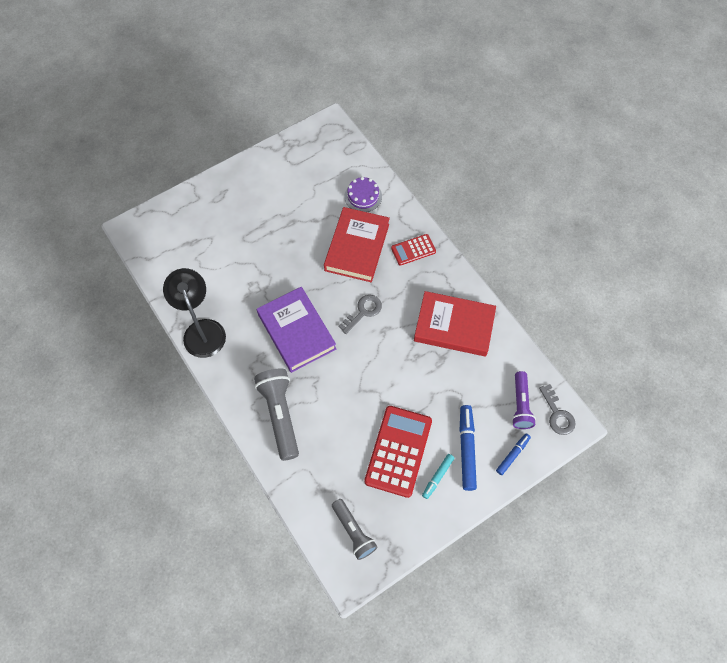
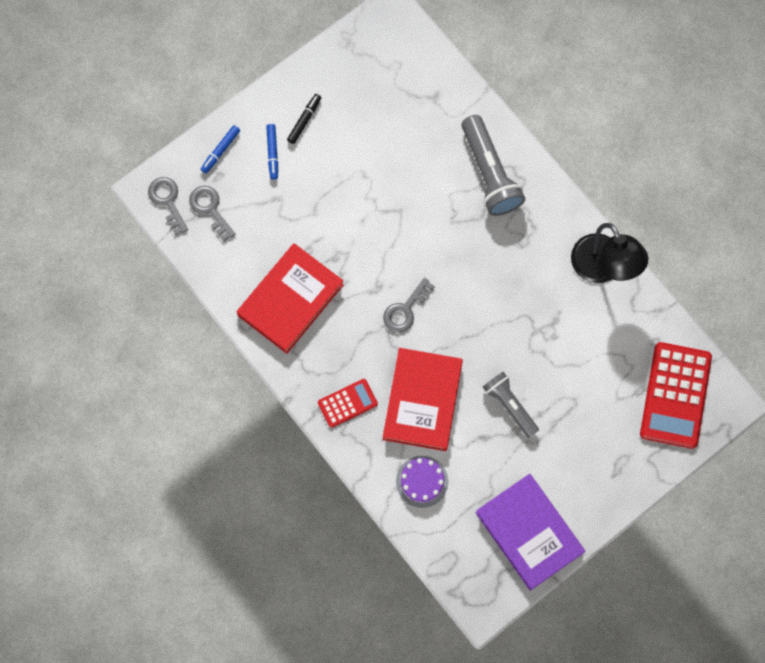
camera: 175 degrees right, 10 degrees up
purple book [257,287,336,373] -> purple book moved to [476,474,585,591]
grey flashlight [332,499,377,560] -> grey flashlight moved to [483,372,539,438]
red calculator [364,406,432,498] -> red calculator moved to [640,342,712,449]
red book [414,291,496,357] -> red book turned 60 degrees counterclockwise [237,243,344,354]
turquoise marker [422,454,454,499] -> black marker [287,94,321,144]
blue marker [459,405,477,491] -> blue marker [266,124,278,180], size x0.59
purple flashlight [512,371,536,429] -> grey key [189,186,236,241]

